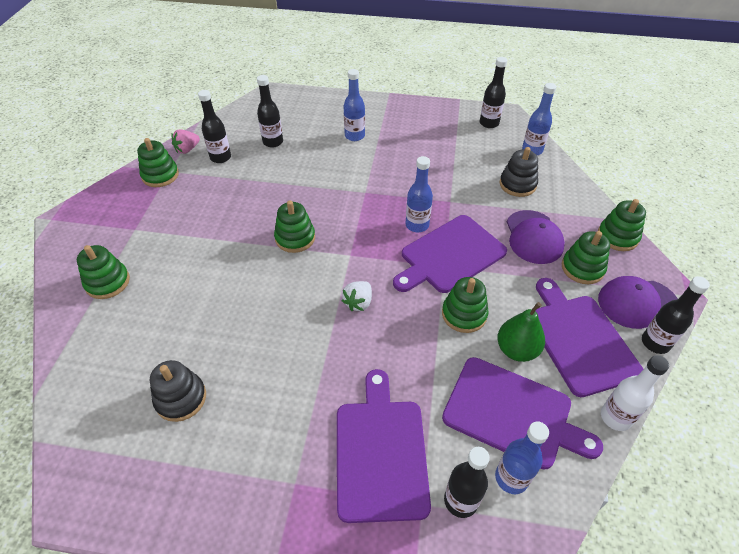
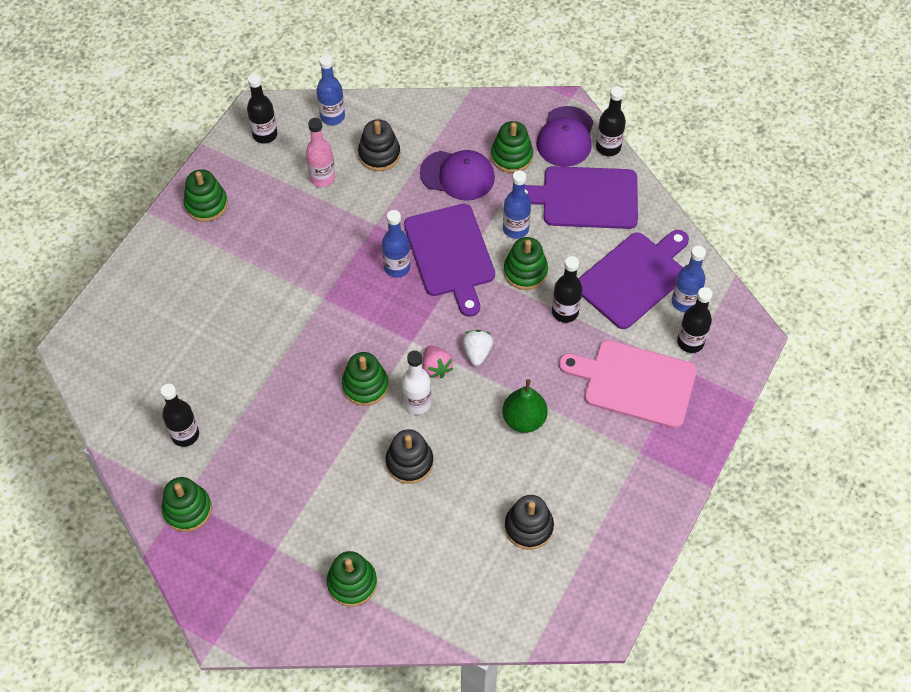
camera: 70 degrees left, 10 degrees up
pink strawberry [171,129,200,154] -> pink strawberry moved to [423,345,453,378]
black bottle [257,75,283,148] -> black bottle moved to [552,256,582,323]
purple cutting board [337,369,431,523] -> pink cutting board [559,340,697,429]
white strawberry [342,281,372,311] -> white strawberry turned 135 degrees counterclockwise [462,330,493,366]
blue bottle [343,69,365,141] -> blue bottle moved to [503,170,531,239]
green pear [497,302,545,362] -> green pear moved to [503,379,548,433]
green stacking toy [598,199,646,251] -> green stacking toy moved to [184,169,228,222]
white bottle [601,355,669,431] -> white bottle moved to [402,351,431,415]
none -> pink bottle [306,118,335,187]
none -> black stacking toy [386,429,433,484]

